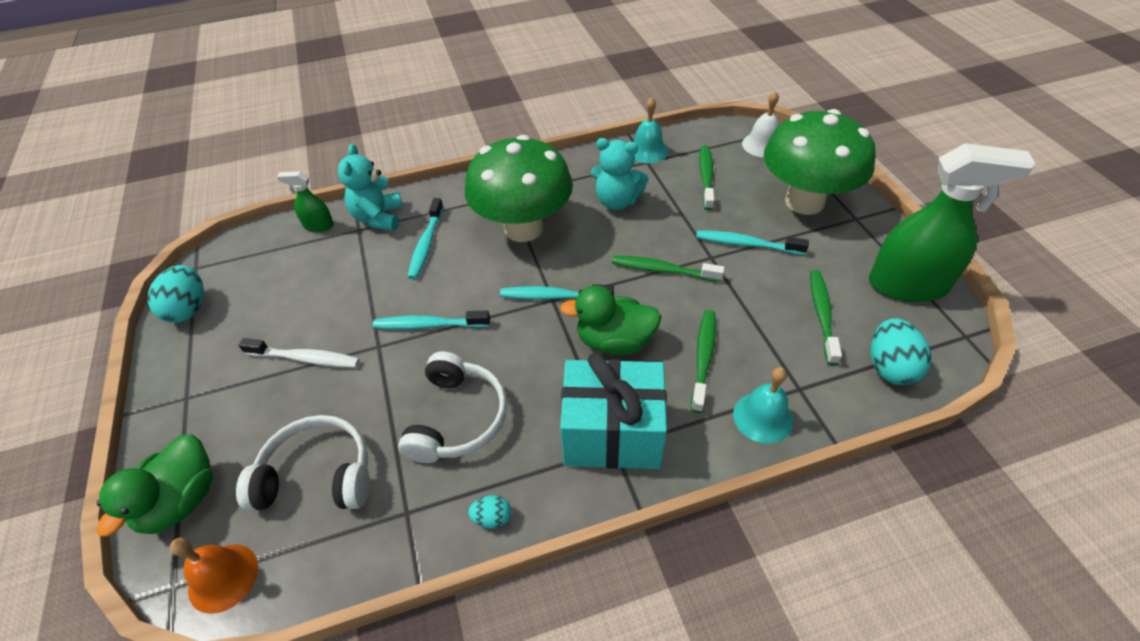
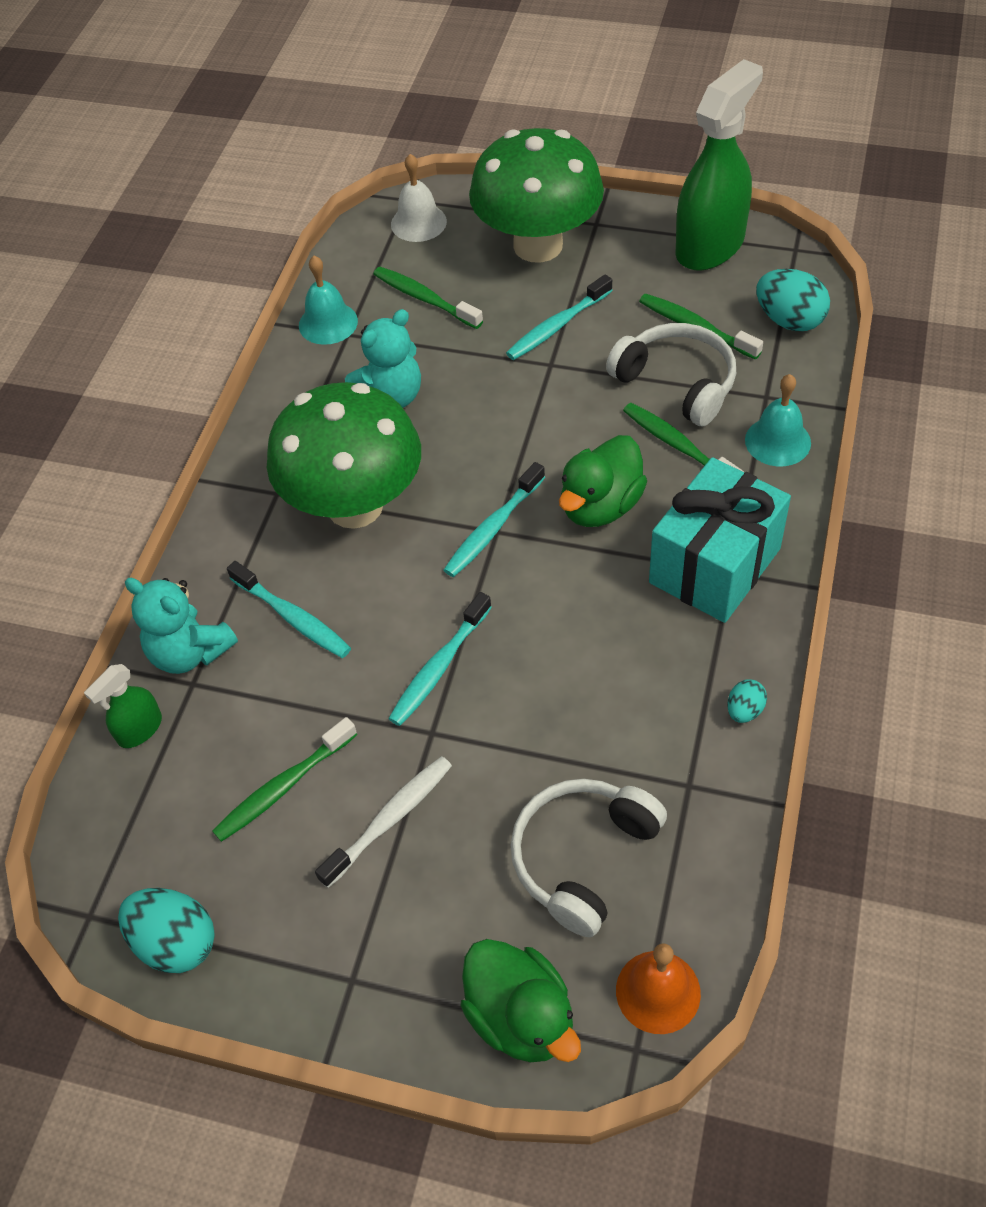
camera: 55 degrees left, 5 degrees up
white headphones [398,351,507,463] -> white headphones moved to [606,323,736,426]
green toothbrush [612,256,725,282] -> green toothbrush moved to [212,717,357,842]

